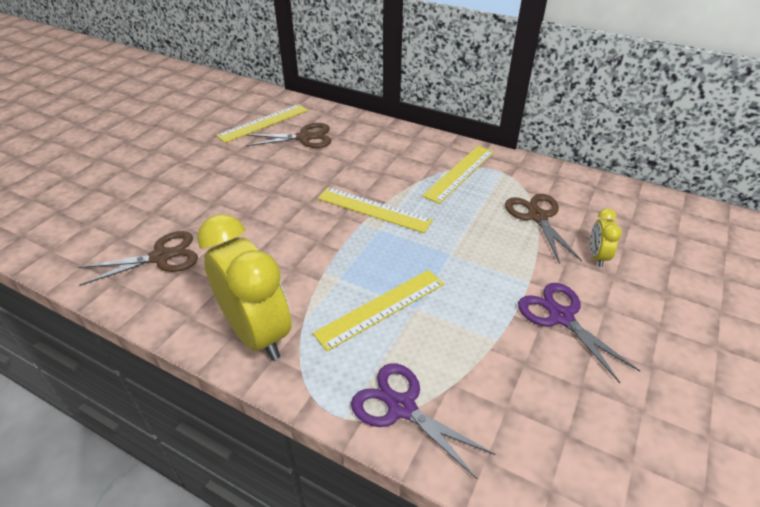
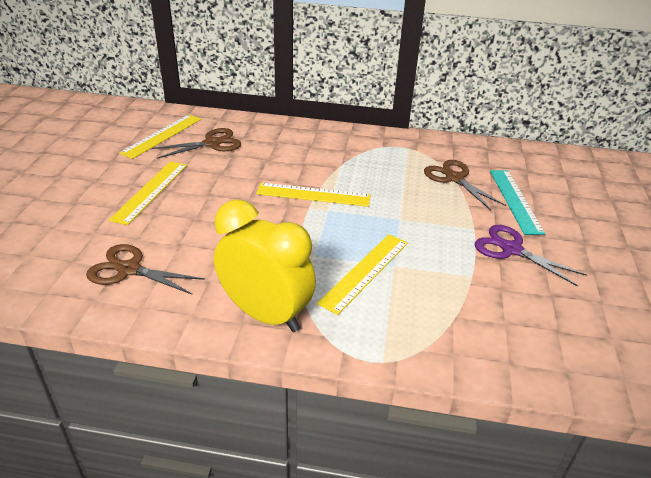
camera: 20 degrees left, 5 degrees down
brown scissors [78,231,198,286] -> brown scissors turned 120 degrees counterclockwise [86,244,205,294]
purple scissors [351,363,495,480] -> none
yellow ruler [422,146,494,204] -> yellow ruler moved to [109,161,187,225]
yellow clock [590,209,622,267] -> turquoise ruler [490,170,545,235]

